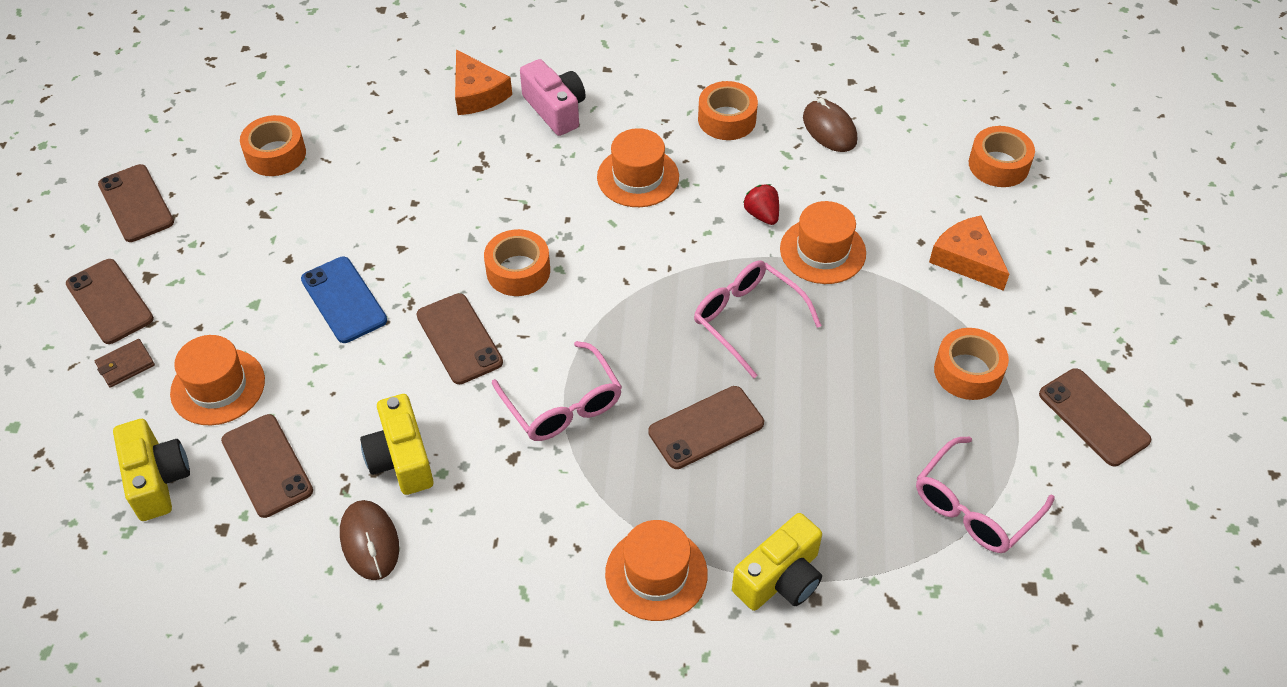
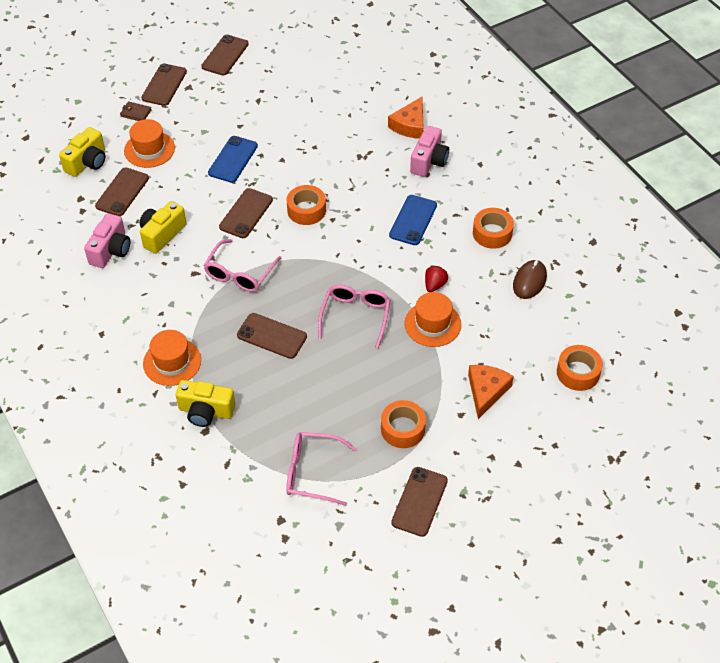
camera: 55 degrees right, 0 degrees up
orange tape [240,115,306,176] -> none
brown mouse [340,500,399,580] -> pink camera [84,213,130,268]
orange hat [597,128,679,207] -> blue phone [389,195,437,245]

